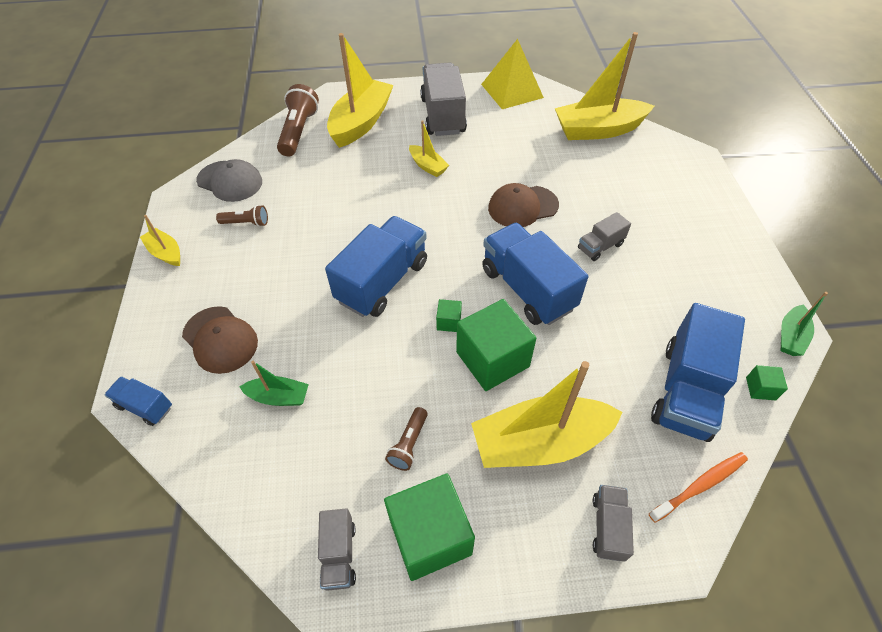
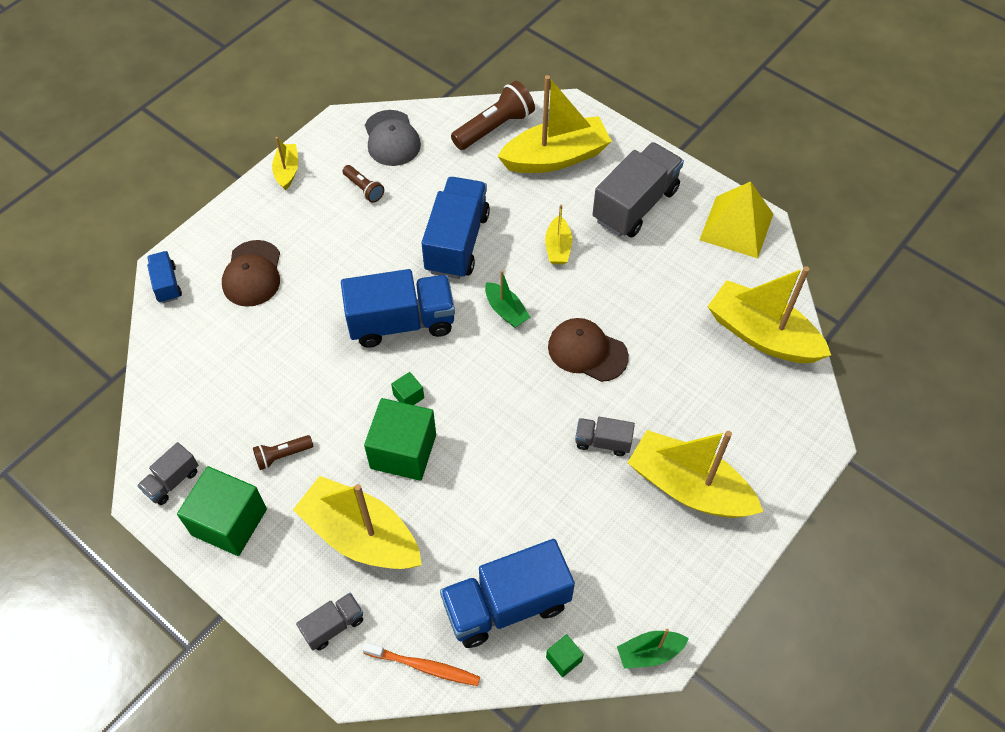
camera: 45 degrees right, 5 degrees up
green boat [240,361,309,406] -> green boat moved to [485,270,530,328]
blue truck [482,223,588,325] -> blue truck moved to [422,177,490,279]
none -> yellow boat [628,430,763,518]

